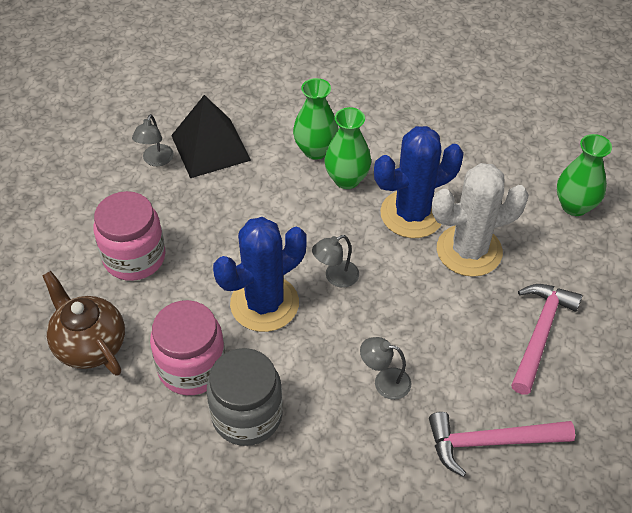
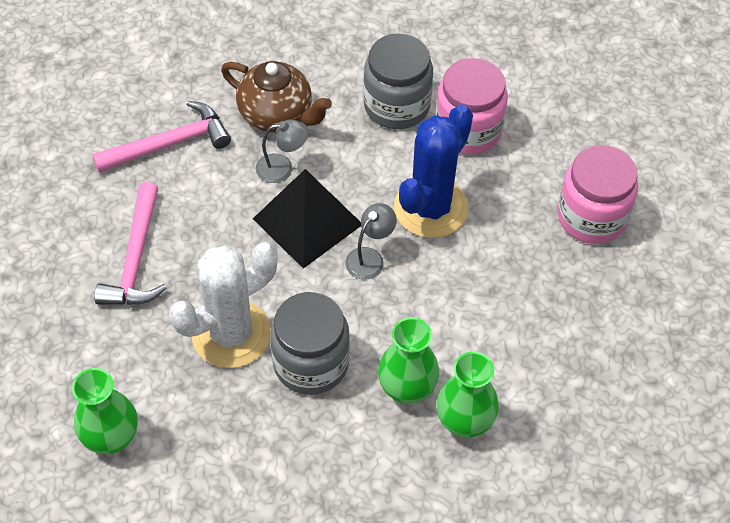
camera: 160 degrees right, 5 degrees up
brown teapot [42,271,125,375] -> brown teapot moved to [221,61,332,132]
grey lamp [132,114,174,166] -> none
black pyramid [171,95,251,178] -> black pyramid moved to [253,169,361,269]
blue cactus [374,126,464,238] -> grey jar [270,292,350,395]

